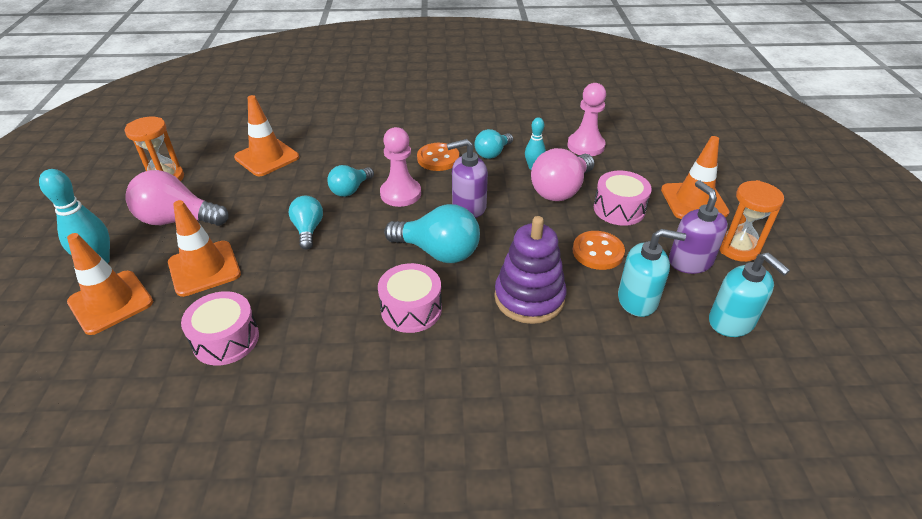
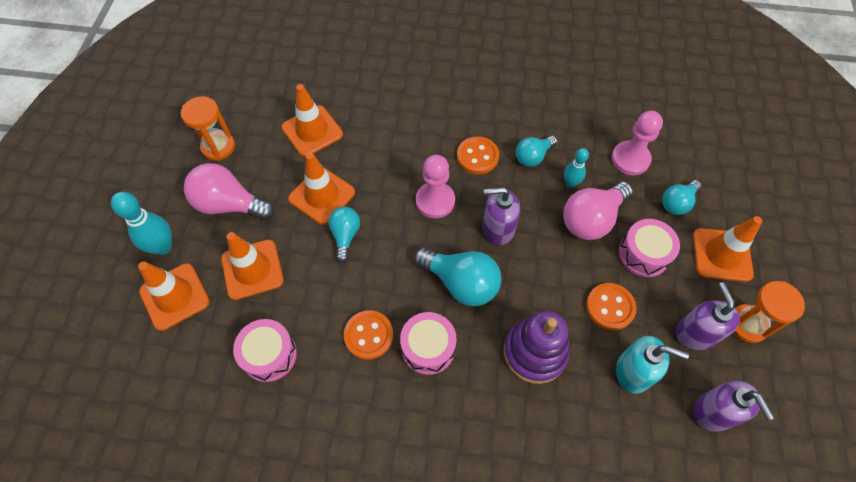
camera: 10 degrees right, 20 degrees up
turquoise light bulb [327,165,374,197] -> turquoise light bulb moved to [662,180,701,215]
turquoise soap dispenser [709,252,790,337] -> purple soap dispenser [693,381,775,432]
none -> orange traffic cone [288,153,355,225]
none -> orange button [344,310,393,360]

